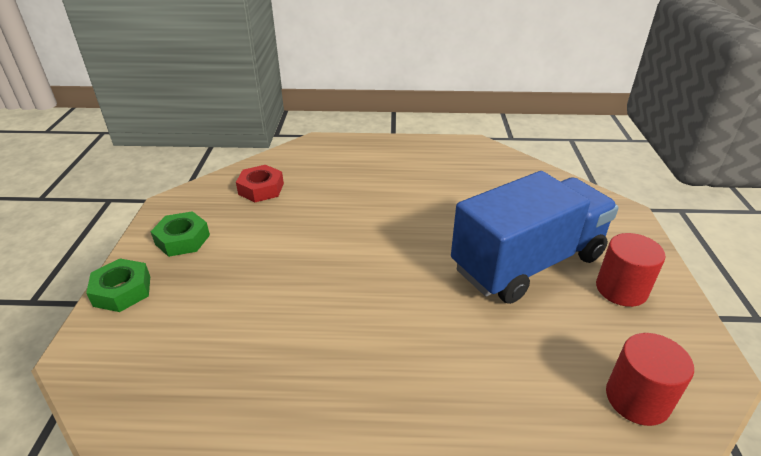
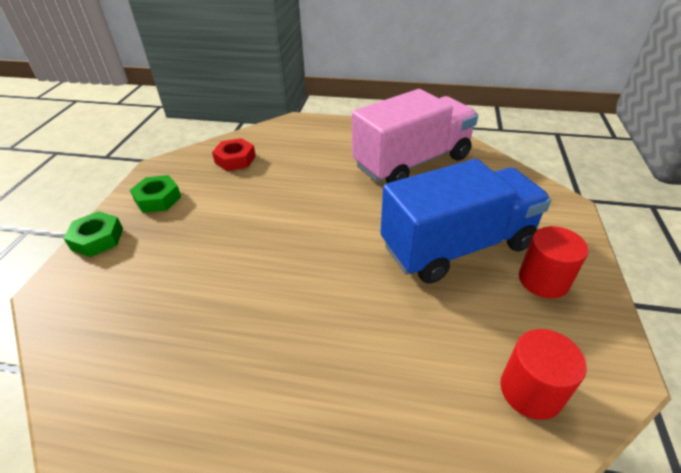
camera: 10 degrees right, 5 degrees up
none -> pink truck [352,89,478,183]

